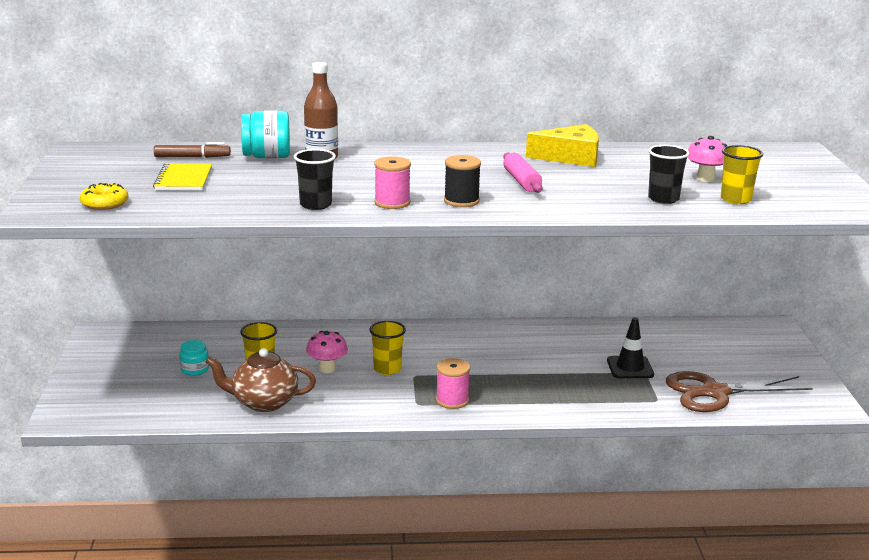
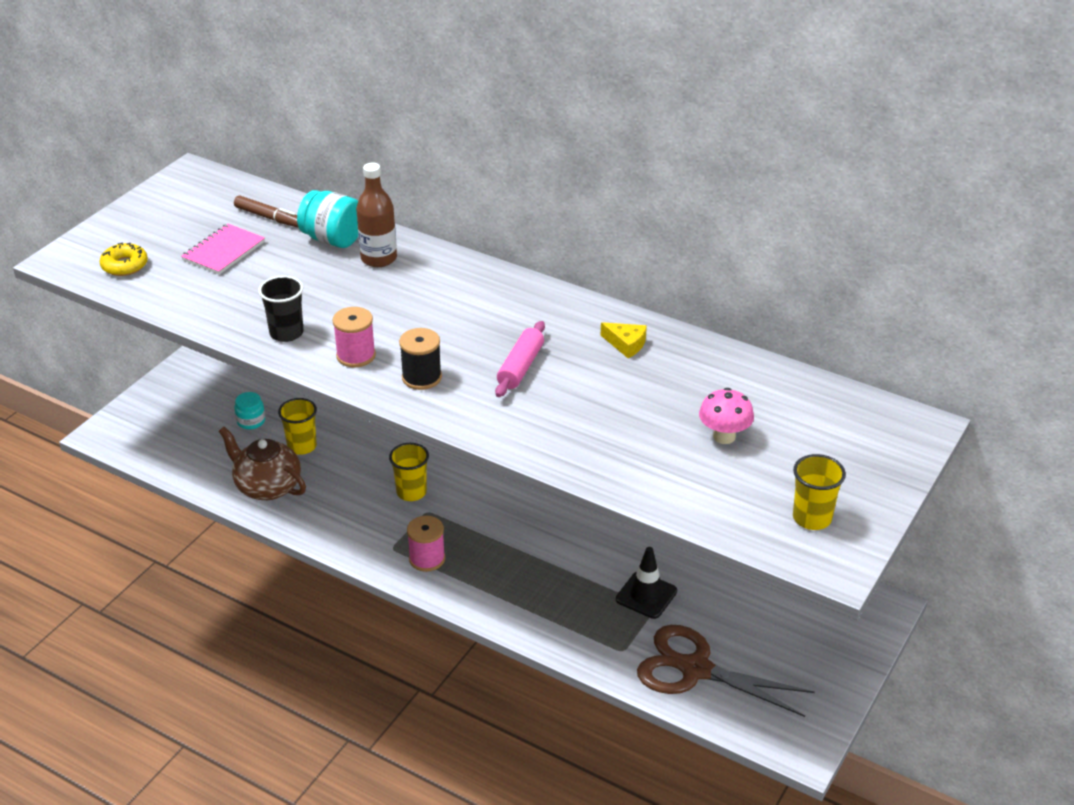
camera: 35 degrees right, 15 degrees up
yellow notebook [153,163,212,190] -> pink notebook [181,224,265,275]
pink mushroom [306,331,348,373] -> none
yellow cheese [526,124,599,167] -> yellow cheese [601,322,647,358], size x0.53
black cup [648,145,690,204] -> none
yellow cup [721,145,763,204] -> yellow cup moved to [793,454,846,530]

